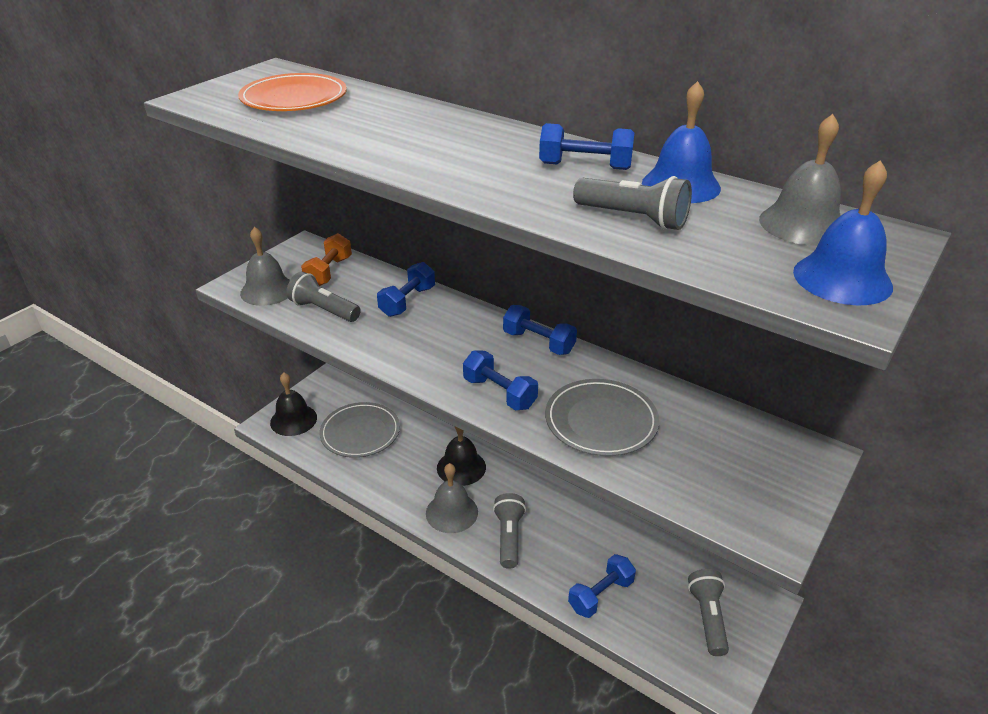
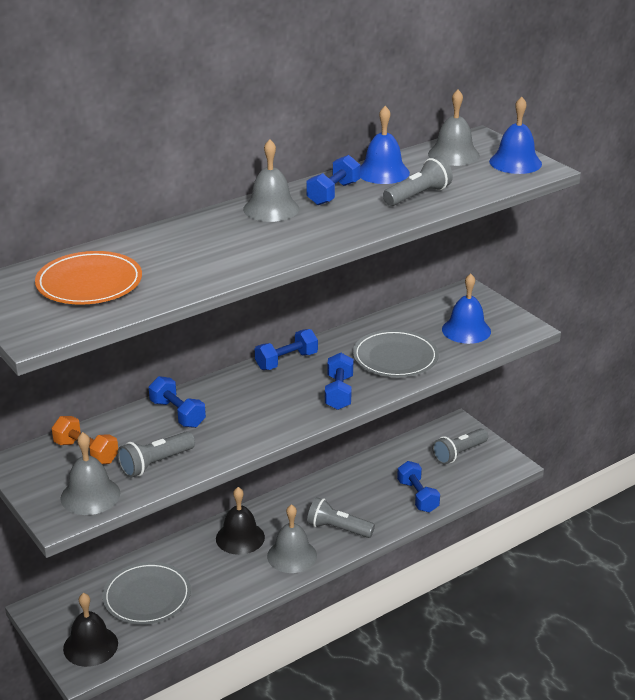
camera: 70 degrees left, 5 degrees down
blue dumbbell [463,350,538,410] -> blue dumbbell turned 60 degrees counterclockwise [325,353,353,410]
grey flashlight [688,569,729,656] -> grey flashlight turned 60 degrees counterclockwise [432,428,488,464]
none -> grey bell [243,139,299,222]
none -> blue bell [442,273,491,344]

